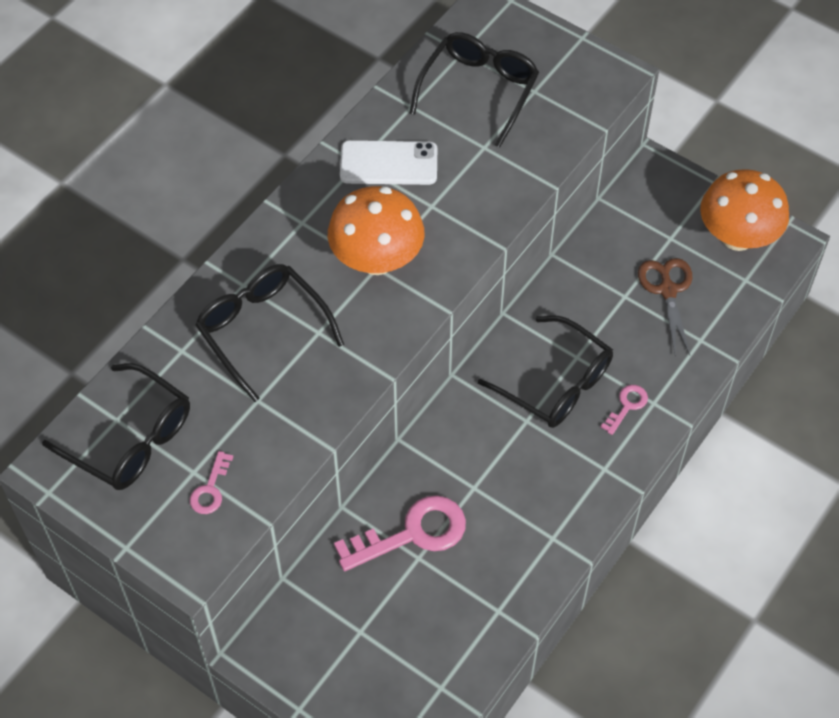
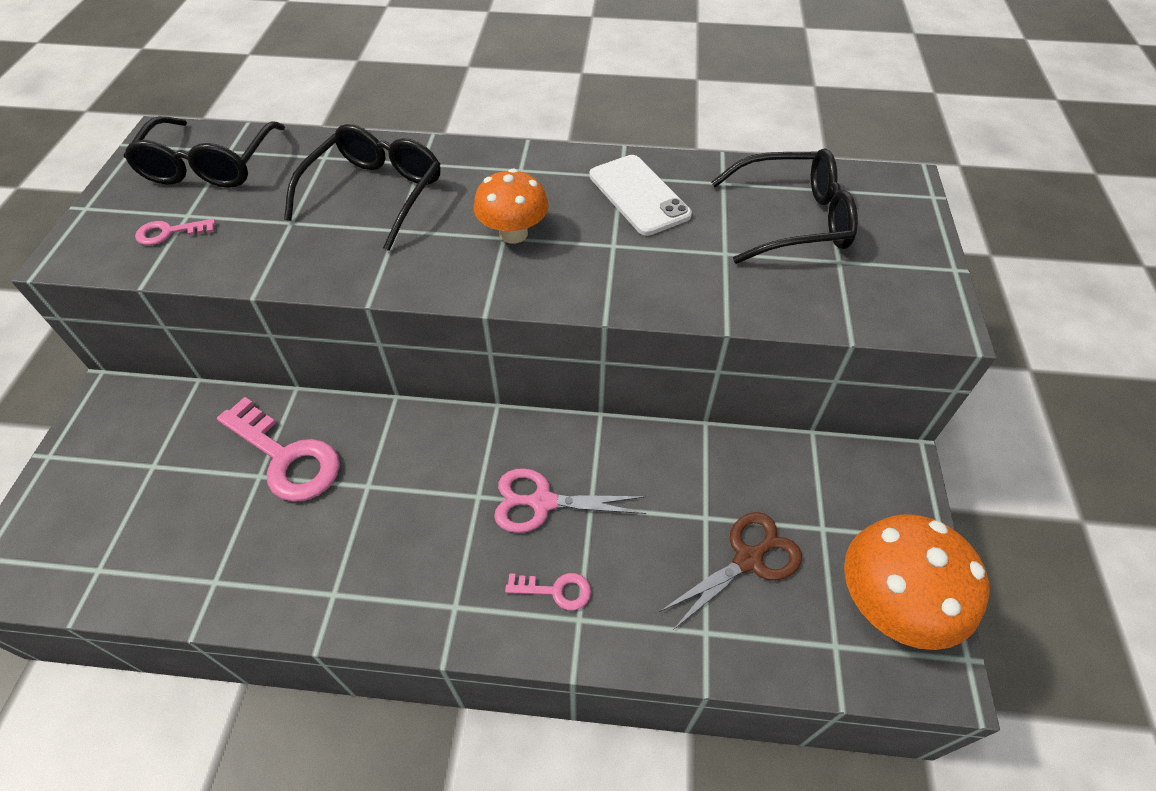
camera: 60 degrees right, 5 degrees down
orange mushroom [328,186,424,275] -> orange mushroom [474,168,549,243], size x0.65
black glasses [478,315,613,428] -> pink scissors [494,468,646,533]

